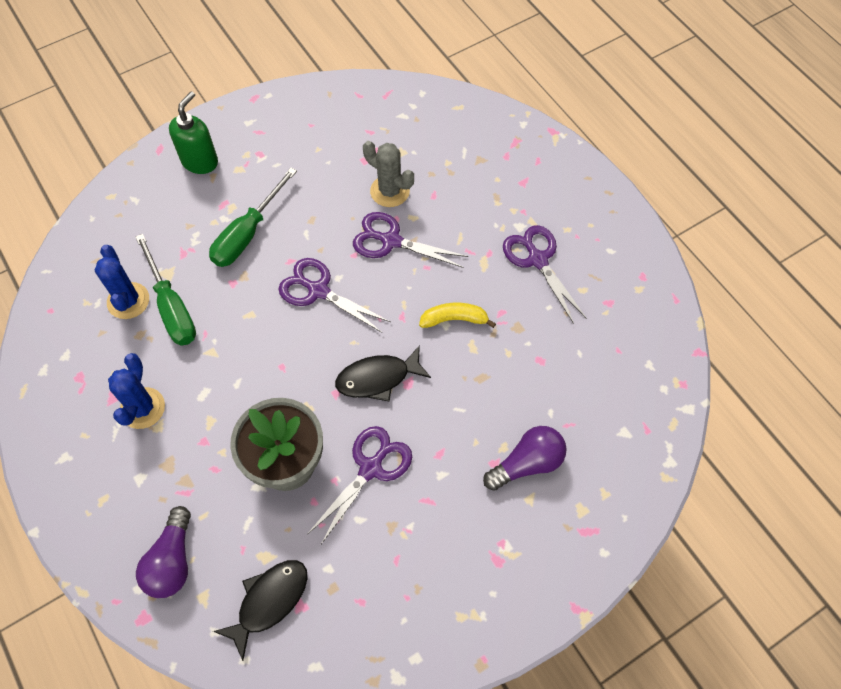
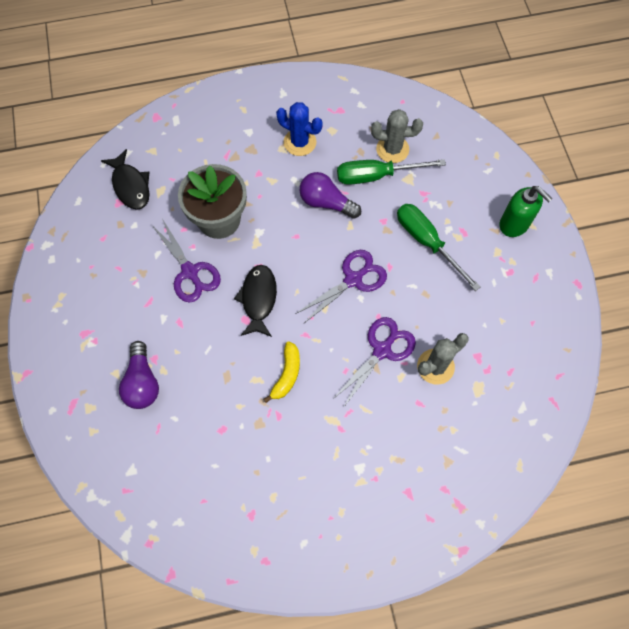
camera: 110 degrees right, 5 degrees up
blue cactus [95,245,149,319] -> grey cactus [371,109,423,163]
purple light bulb [136,506,191,598] -> purple light bulb moved to [299,172,361,219]
purple scissors [503,225,587,324] -> none

